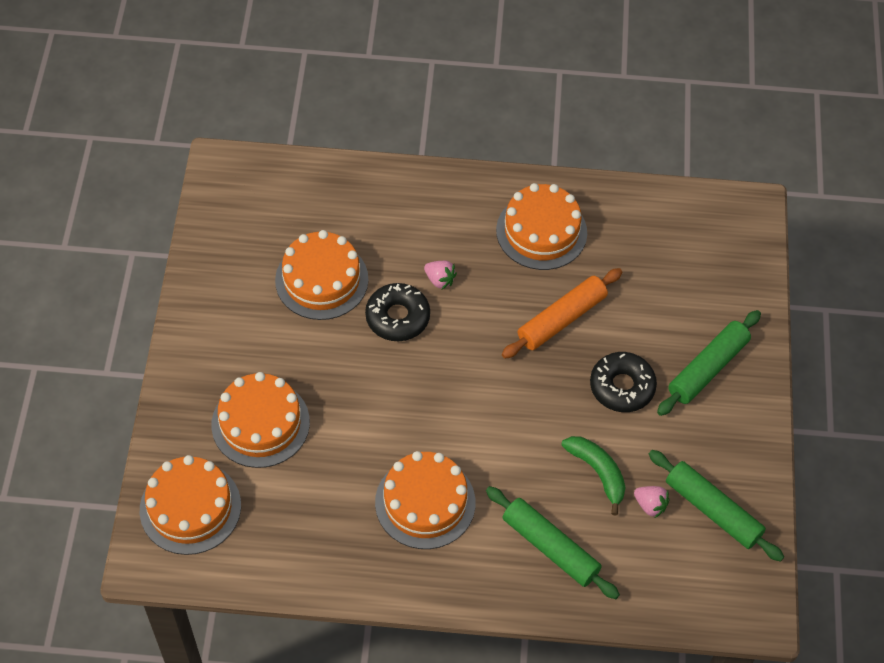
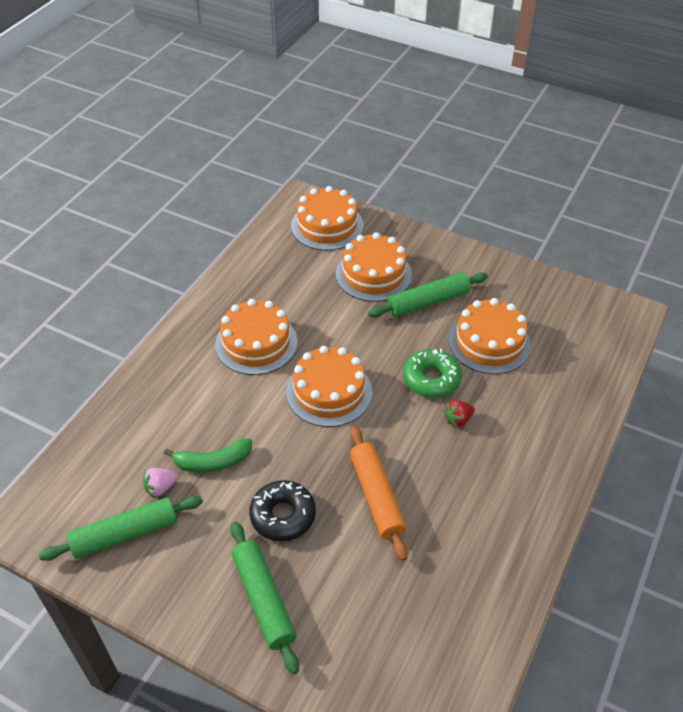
camera: 115 degrees right, 10 degrees down
black donut [365,283,430,341] -> green donut [403,349,462,398]
pink strawberry [424,261,457,289] -> red strawberry [444,400,475,428]
green rolling pin [486,486,620,599] -> green rolling pin moved to [368,272,488,318]
orange cake [496,183,587,270] -> orange cake moved to [286,346,372,427]

